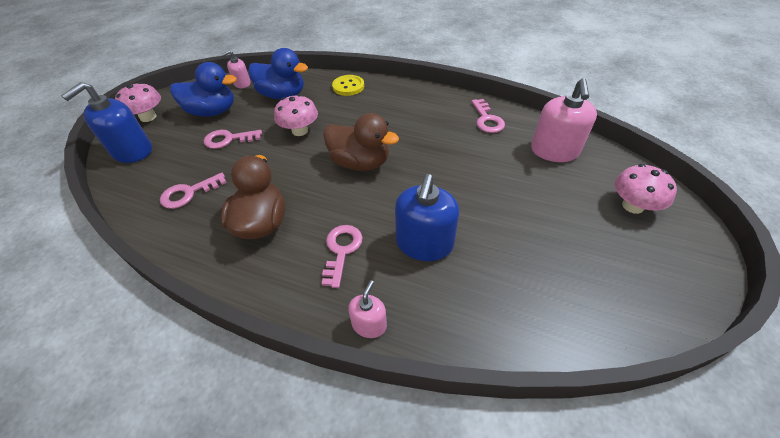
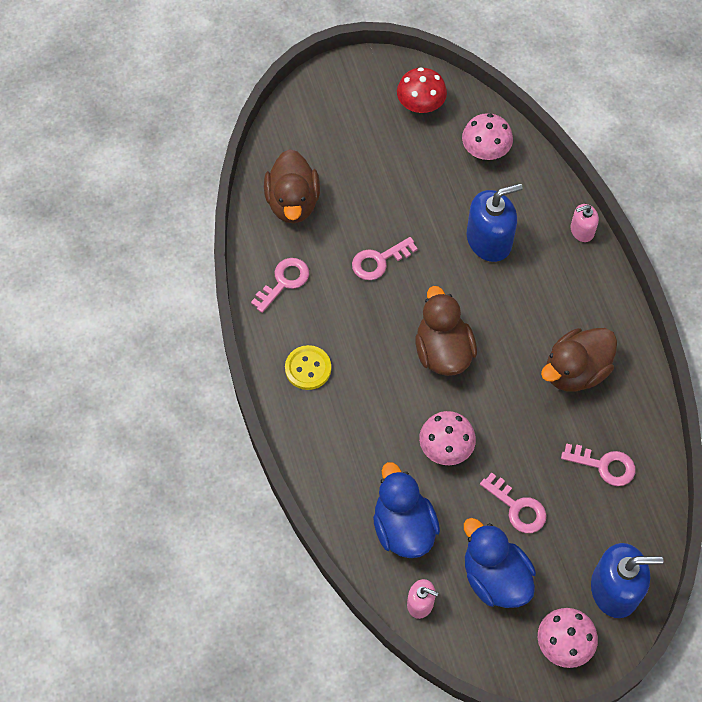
camera: 130 degrees left, 15 degrees up
pink key [322,225,363,288] -> pink key moved to [352,237,418,280]
yellow button [332,75,364,96] -> yellow button moved to [285,345,331,390]
pink soap dispenser [531,78,597,162] -> brown duck [264,149,320,223]
pink mushroom [615,164,677,214] -> pink mushroom moved to [462,113,513,160]
none -> red mushroom [397,67,447,113]

